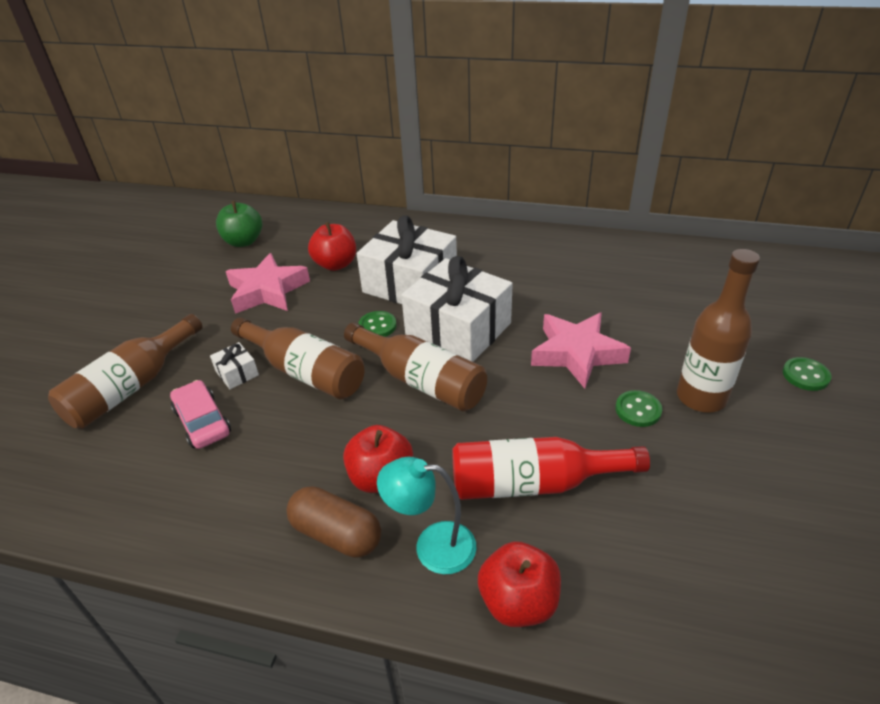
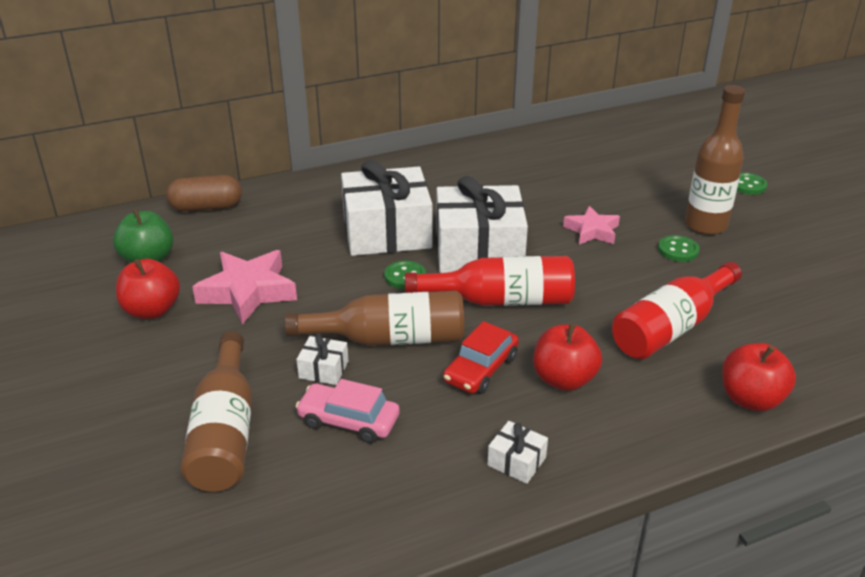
camera: 40 degrees left, 5 degrees down
brown capsule [286,486,381,558] -> brown capsule moved to [166,175,242,212]
red apple [308,222,356,271] -> red apple moved to [116,259,180,319]
brown bottle [344,322,487,411] -> red bottle [405,256,575,306]
turquoise lamp [377,457,476,574] -> none
pink star [531,313,631,389] -> pink star [563,206,620,244], size x0.62
none -> red car [443,321,519,394]
none -> white gift [487,421,548,484]

